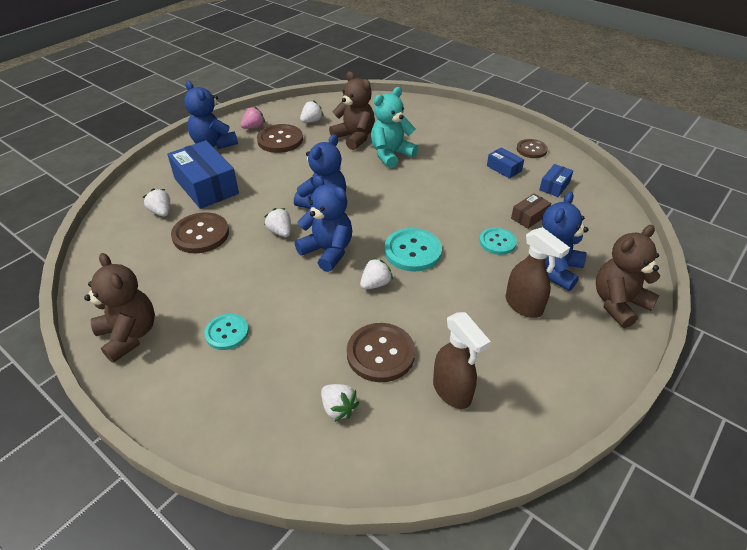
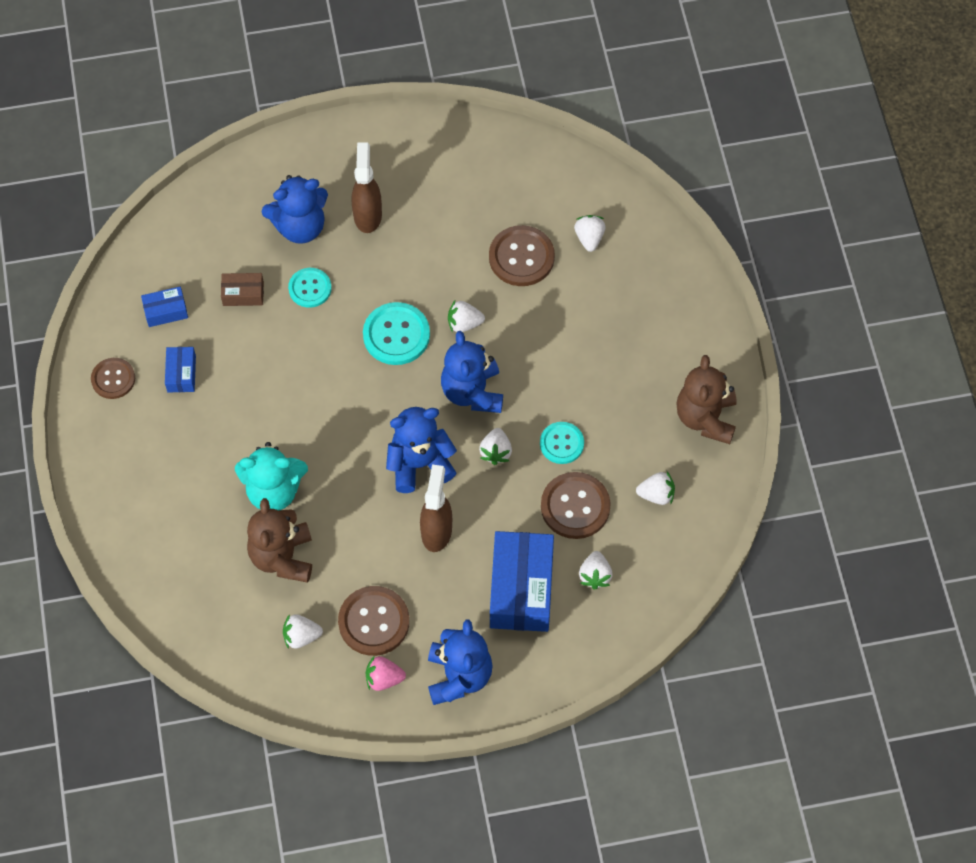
camera: 140 degrees left, 20 degrees up
turquoise button [204,314,249,350] -> turquoise button moved to [540,422,584,464]
brown spray bottle [433,312,491,409] -> brown spray bottle moved to [420,465,452,552]
brown teddy bear [596,225,660,328] -> none
none -> white strawberry [636,472,675,505]

